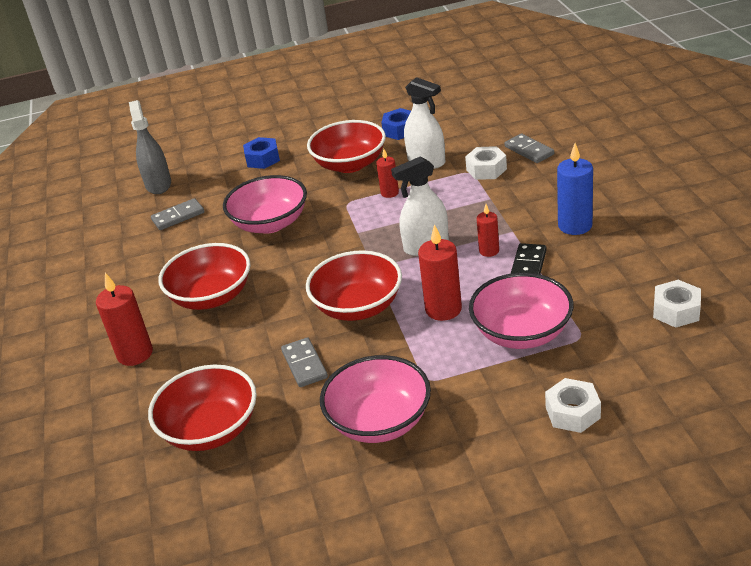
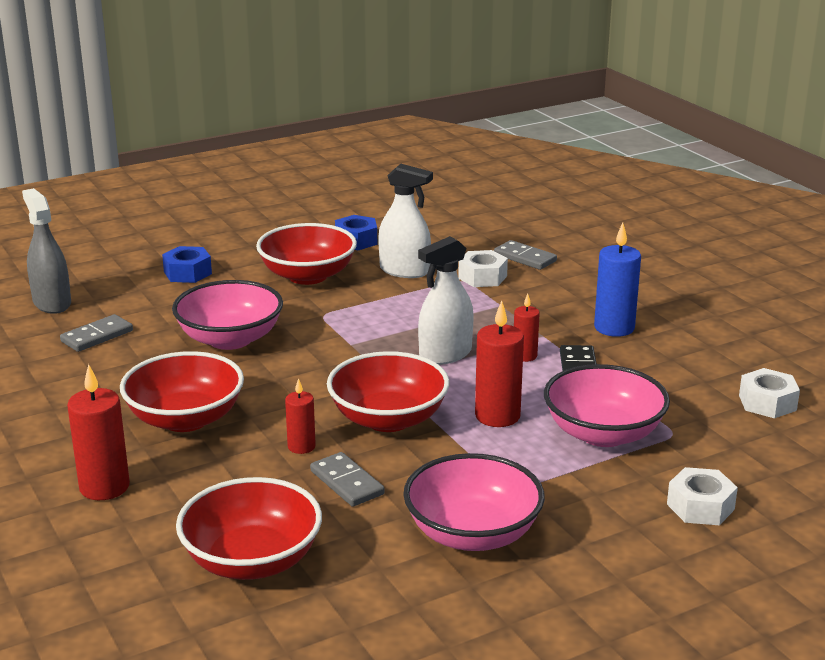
camera: 20 degrees left, 10 degrees down
red candle [376,149,399,198] -> red candle moved to [285,378,316,454]

